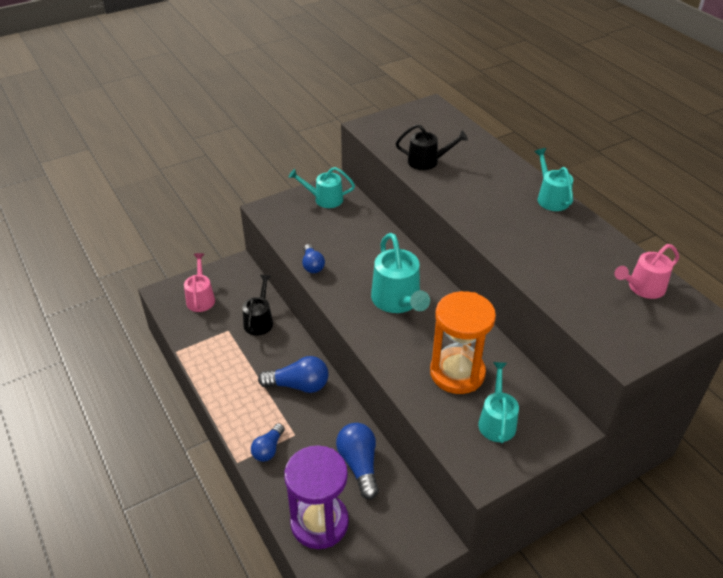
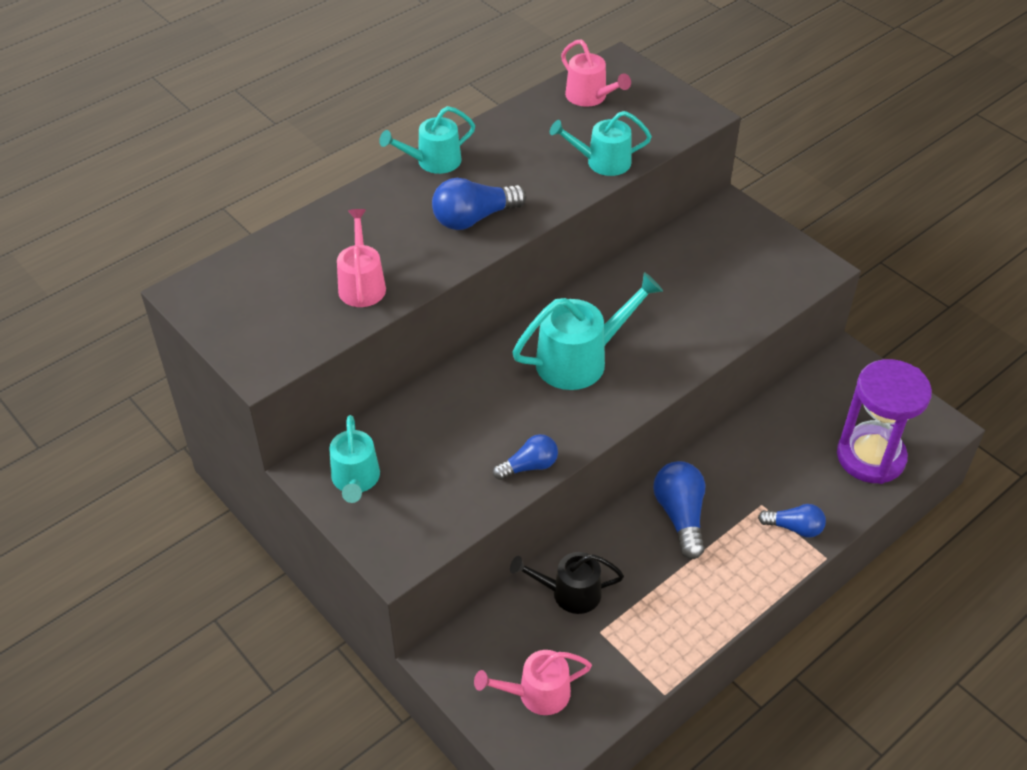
camera: 100 degrees left, 5 degrees up
blue light bulb [336,423,379,499] -> blue light bulb moved to [432,178,527,230]
black watering can [396,124,468,170] -> pink watering can [337,209,386,307]
orange hourglass [430,291,496,394] -> none
turquoise watering can [478,362,519,443] -> turquoise watering can moved to [550,111,652,176]

